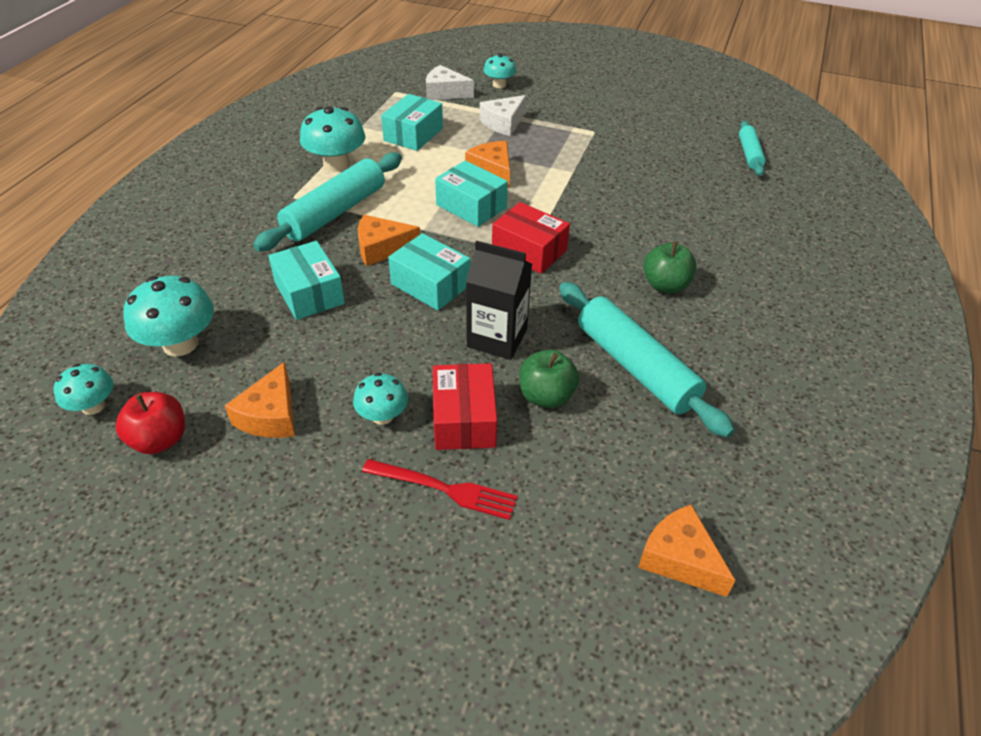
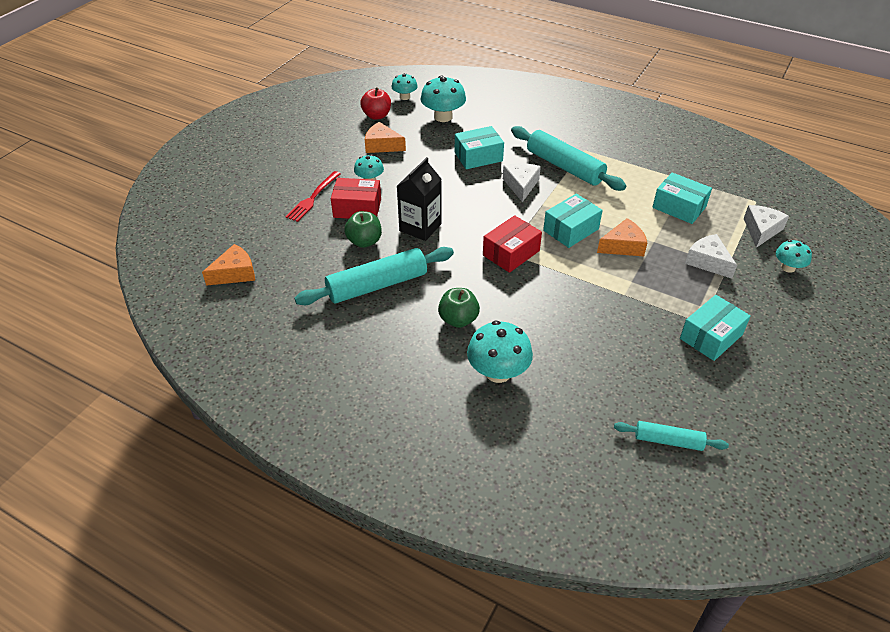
camera: 100 degrees right, 0 degrees up
turquoise mushroom [300,106,365,172] -> turquoise mushroom moved to [467,320,533,383]
orange cheese [358,215,420,266] -> white cheese [503,163,541,202]
turquoise box [388,233,470,310] -> turquoise box moved to [680,295,751,361]

